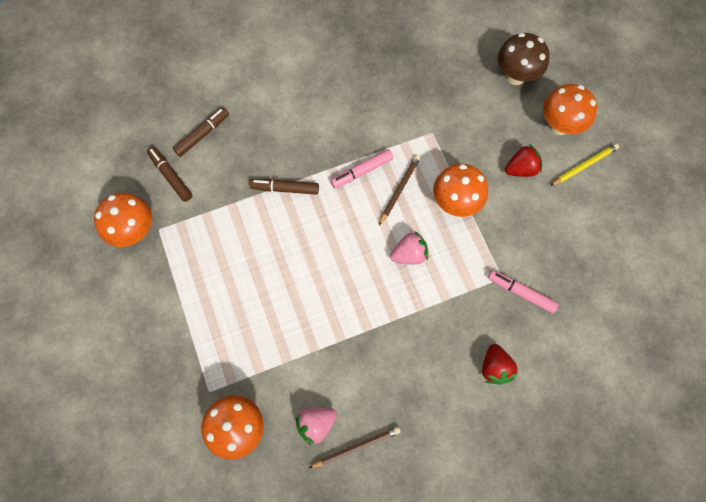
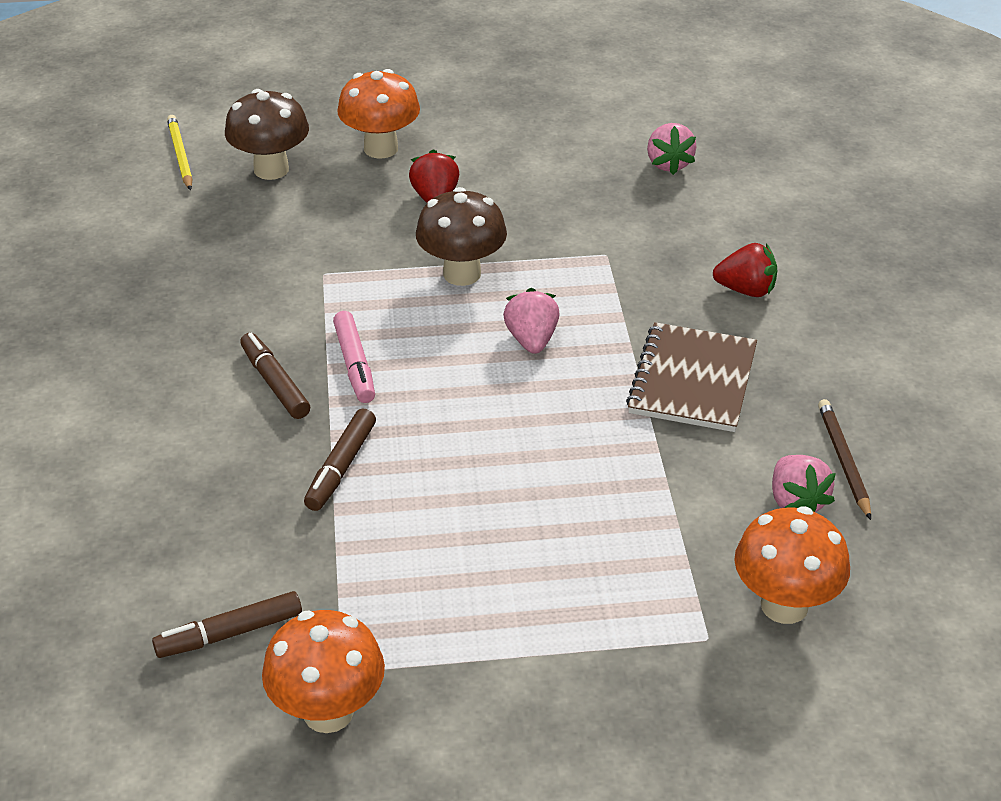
camera: 75 degrees left, 30 degrees down
brown marker [173,107,229,157] -> brown marker moved to [240,333,310,419]
brown pencil [379,155,421,226] -> none
orange mushroom [433,164,488,217] -> brown mushroom [416,187,507,286]
pink marker [488,270,559,314] -> none
yellow pencil [550,143,619,186] -> yellow pencil moved to [167,115,193,190]
none -> brown notebook [626,322,757,432]
none -> pink strawberry [647,123,697,175]

